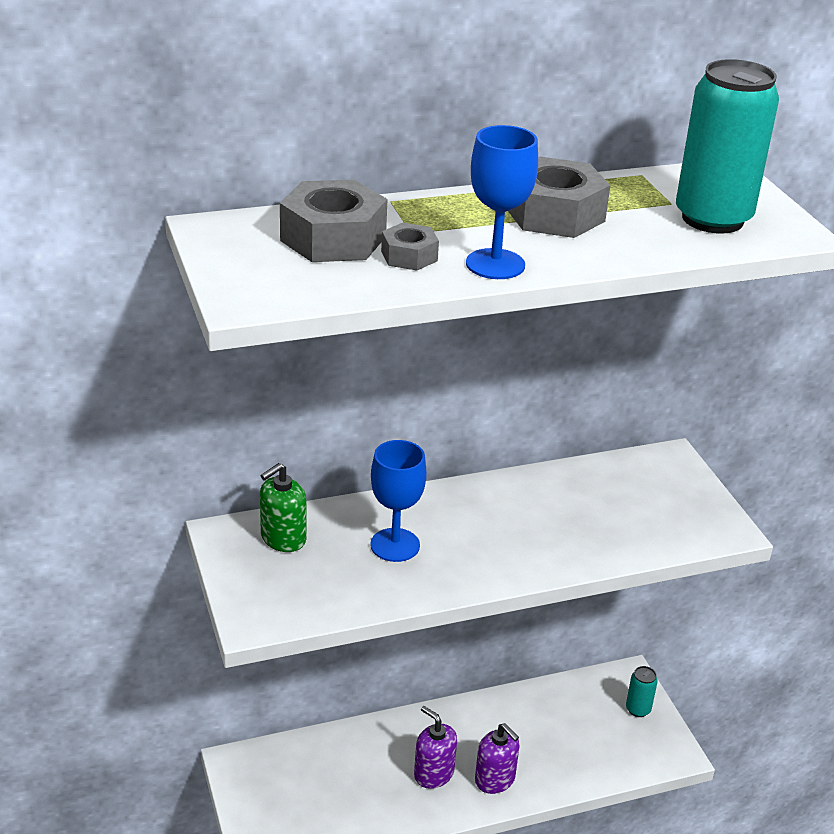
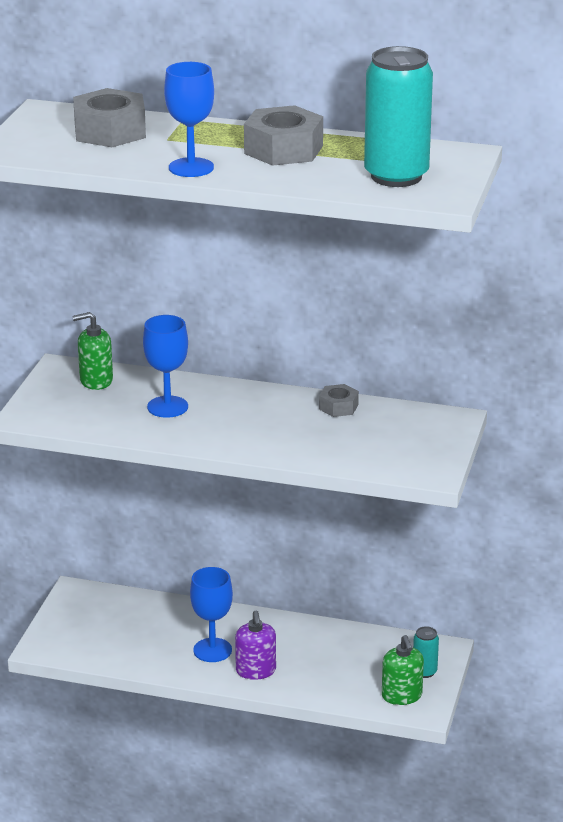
camera: 35 degrees right, 5 degrees down
grey nut [381,223,439,271] -> grey nut moved to [319,384,359,417]
purple soap dispenser [414,706,457,789] -> blue goblet [190,567,233,662]
none -> green soap dispenser [382,635,424,705]

